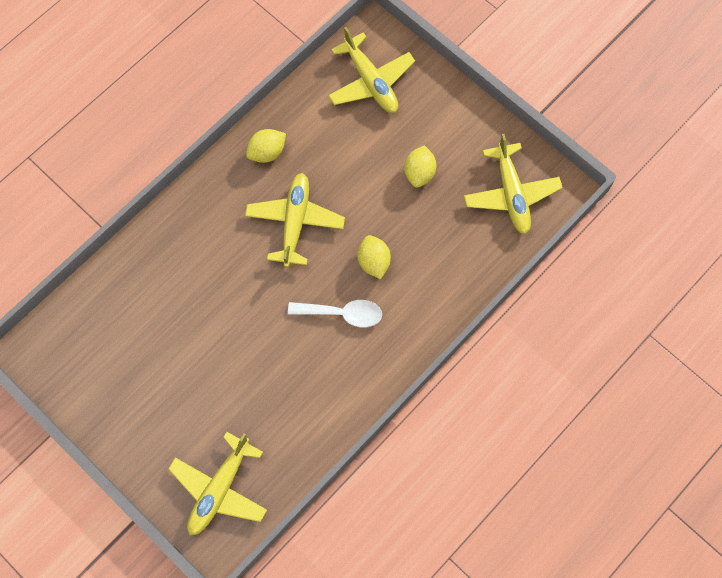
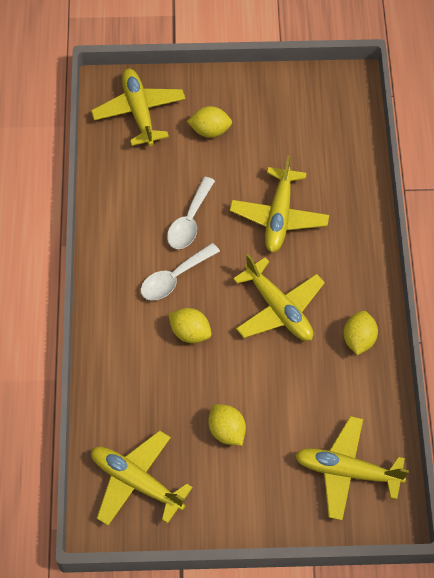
camera: 135 degrees right, 10 degrees down
none -> white spoon [167,177,215,249]
none -> yellow lemon [187,106,232,138]
none -> yellow plane [230,155,329,252]

